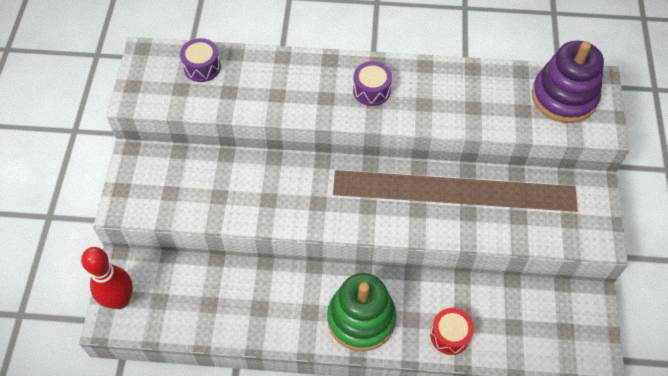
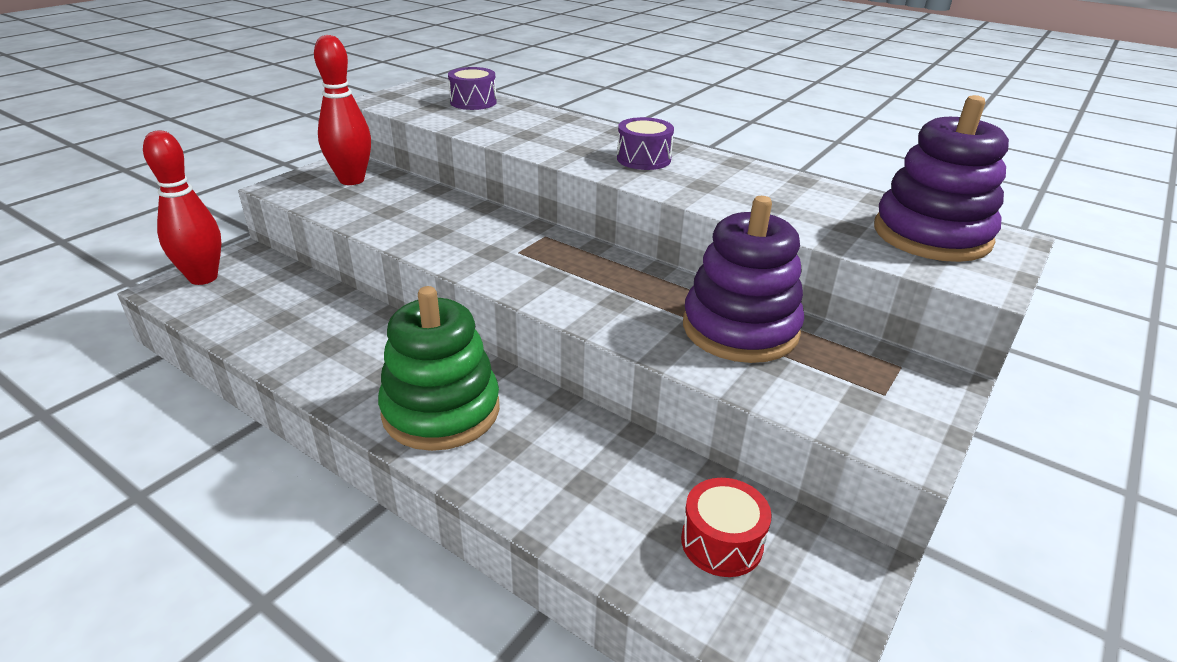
camera: 30 degrees right, 25 degrees down
red drum [430,308,474,355] -> red drum moved to [681,478,772,577]
none -> red bowling pin [314,35,371,185]
none -> purple stacking toy [683,196,804,363]

